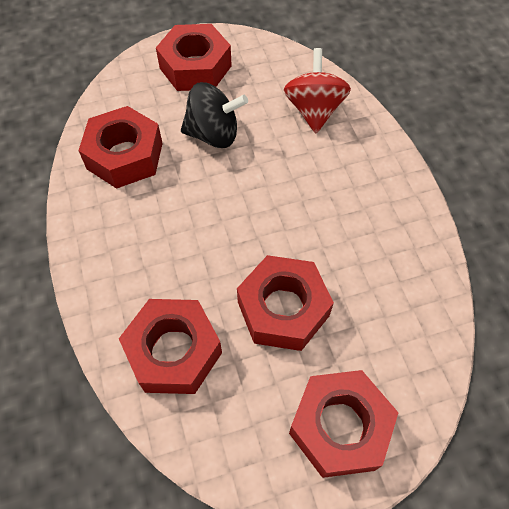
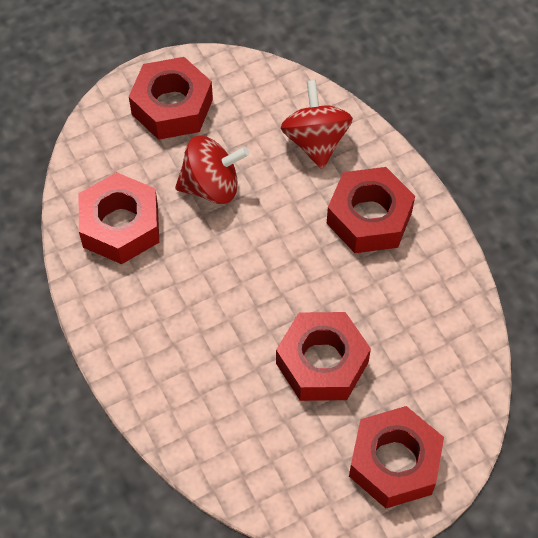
camera: 10 degrees left, 0 degrees up
red nut [119,299,222,394] -> red nut moved to [326,167,415,253]
black spinning top [181,82,248,148] -> red spinning top [175,136,249,204]

